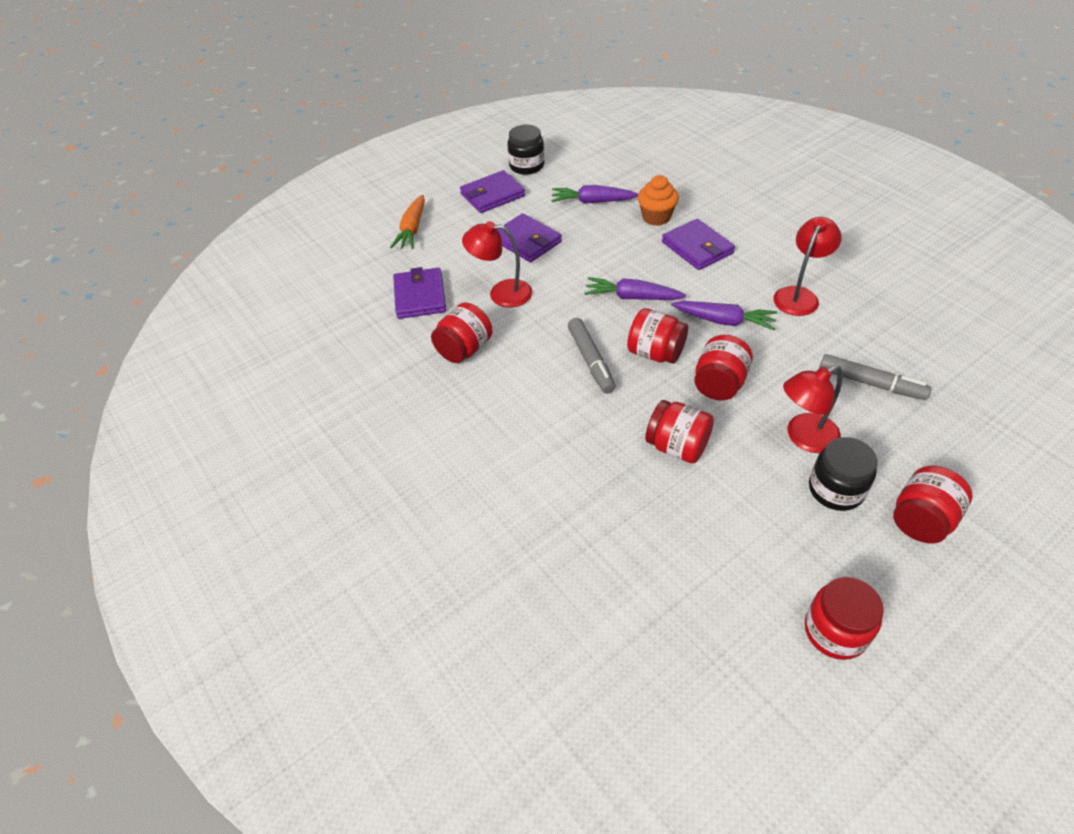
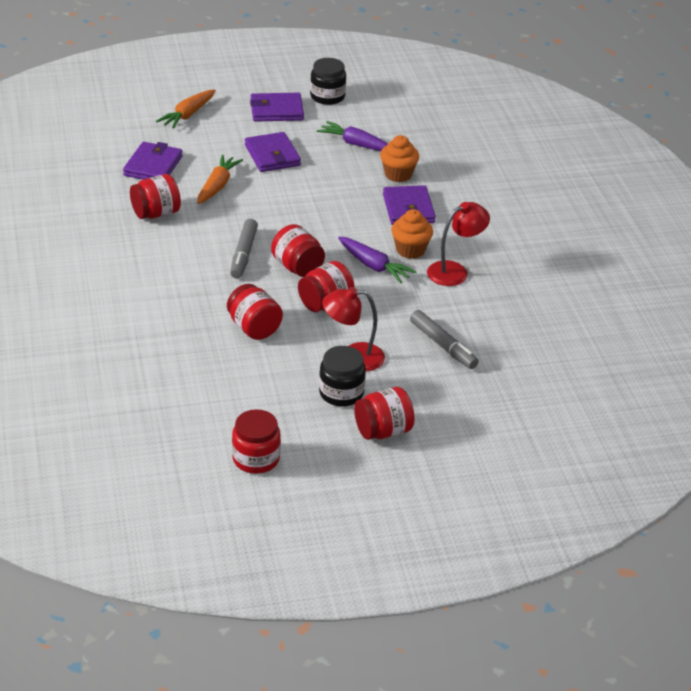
camera: 20 degrees right, 10 degrees down
red lamp [462,221,532,308] -> orange carrot [197,155,243,204]
purple carrot [584,277,686,300] -> none
none -> orange cupcake [391,209,433,259]

